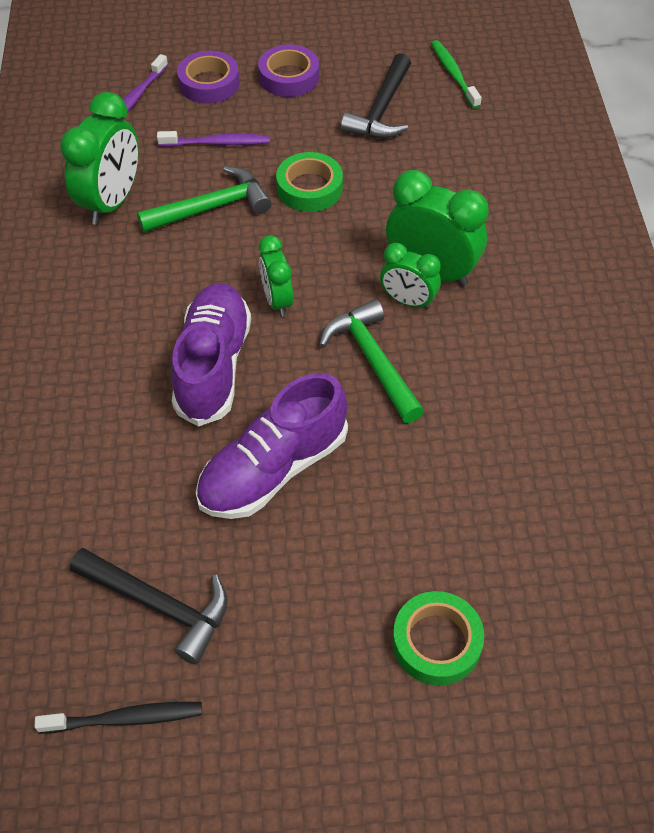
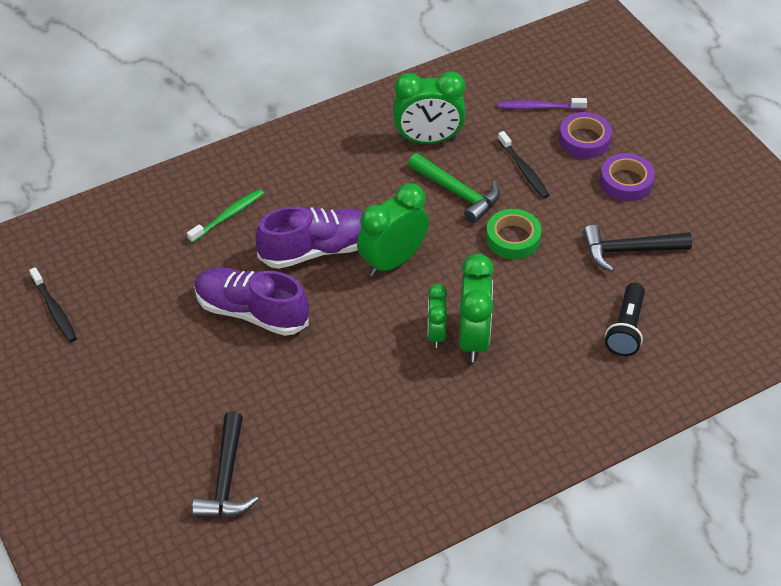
camera: 65 degrees right, 5 degrees down
black hammer [70,548,228,665] -> black hammer moved to [192,411,259,517]
purple toothbrush [157,131,270,147] -> black toothbrush [498,131,549,198]
green clock [259,235,293,317] -> green clock [357,183,429,276], size x1.67
green hammer [319,299,424,423] -> none
green tape [393,591,484,686] -> none
green toothbrush [431,40,482,109] -> green toothbrush moved to [187,189,264,243]
none -> black flashlight [605,283,645,356]

